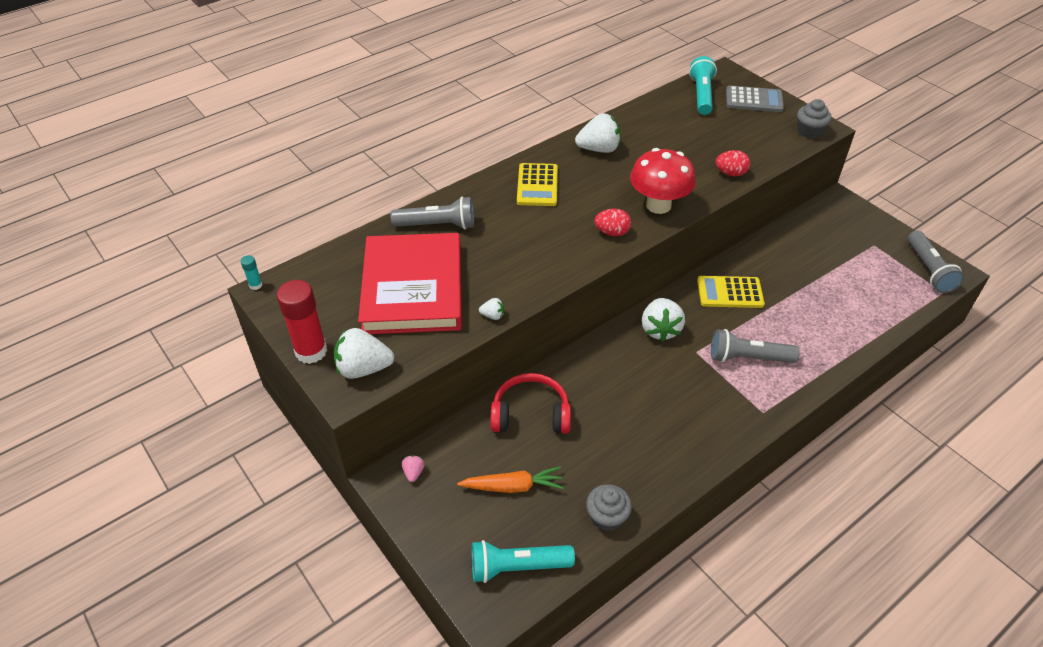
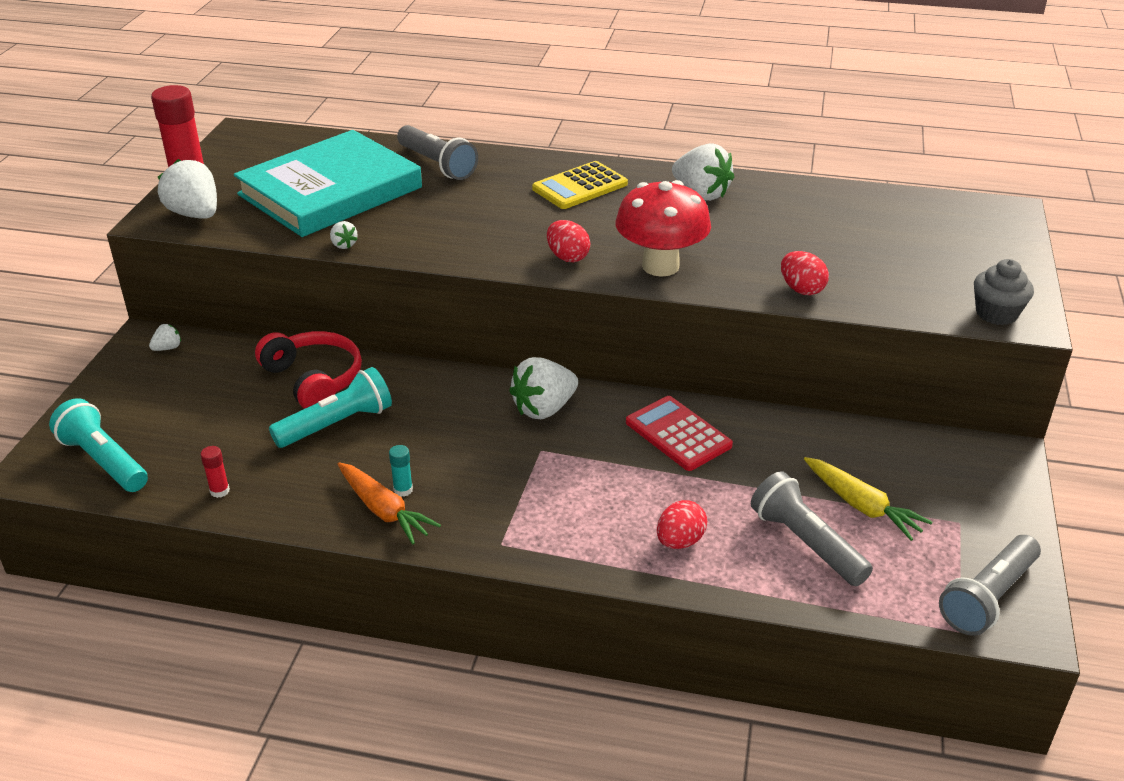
camera: 50 degrees right, 10 degrees down
turquoise glue stick [241,255,262,290] -> turquoise glue stick moved to [389,445,413,497]
red book [358,233,462,334] -> turquoise book [234,130,422,237]
pink strawberry [402,455,425,482] -> white strawberry [149,324,181,351]
orange carrot [457,466,564,493] -> orange carrot moved to [337,462,441,544]
grey cupcake [586,484,632,532] -> red glue stick [200,446,230,498]
turquoise flashlight [689,56,717,115] -> turquoise flashlight moved to [269,367,392,448]
yellow calculator [697,276,765,308] -> red calculator [626,396,733,471]
grey flashlight [711,329,800,363] -> grey flashlight moved to [751,471,873,586]
grey calculator [726,86,784,112] -> none
none -> red egg [657,500,707,549]
none -> yellow carrot [804,457,932,541]

